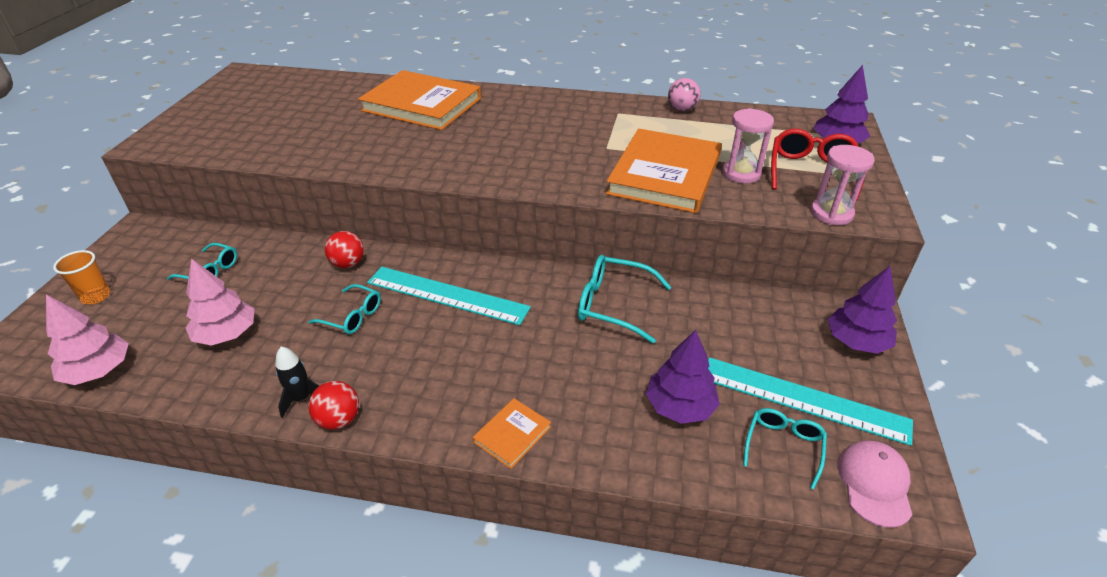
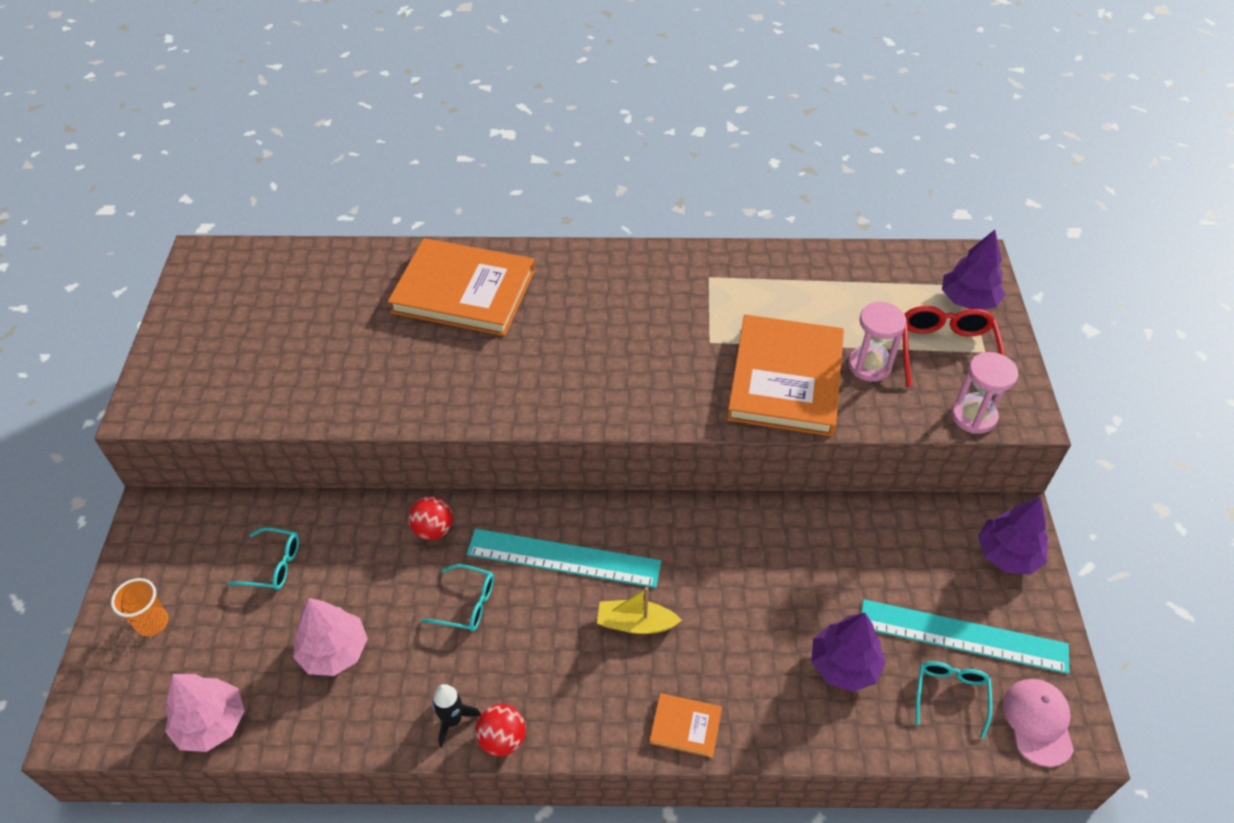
camera: 10 degrees left, 10 degrees up
orange book [473,398,551,469] -> orange book turned 75 degrees clockwise [650,693,722,758]
turquoise glasses [578,255,672,344] -> none
pink ball [668,78,701,111] -> none
none -> yellow boat [597,587,682,634]

